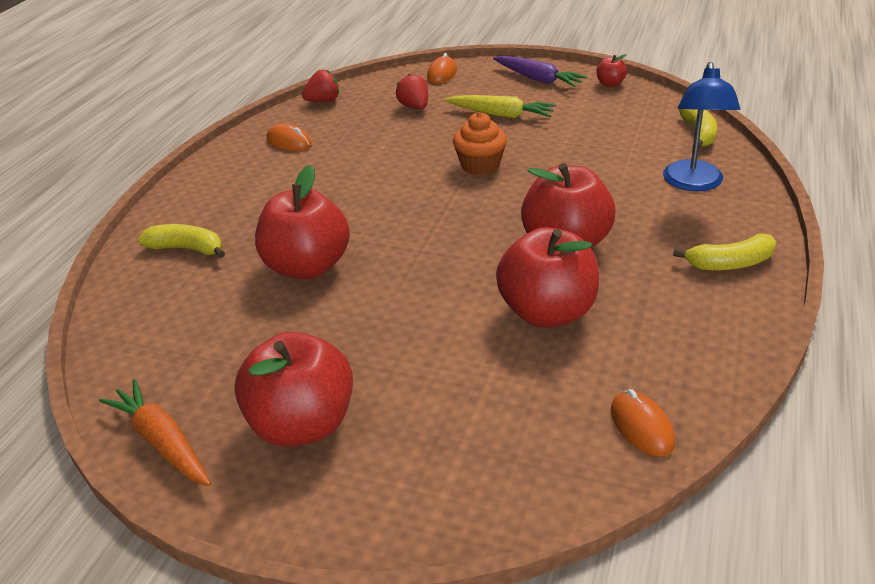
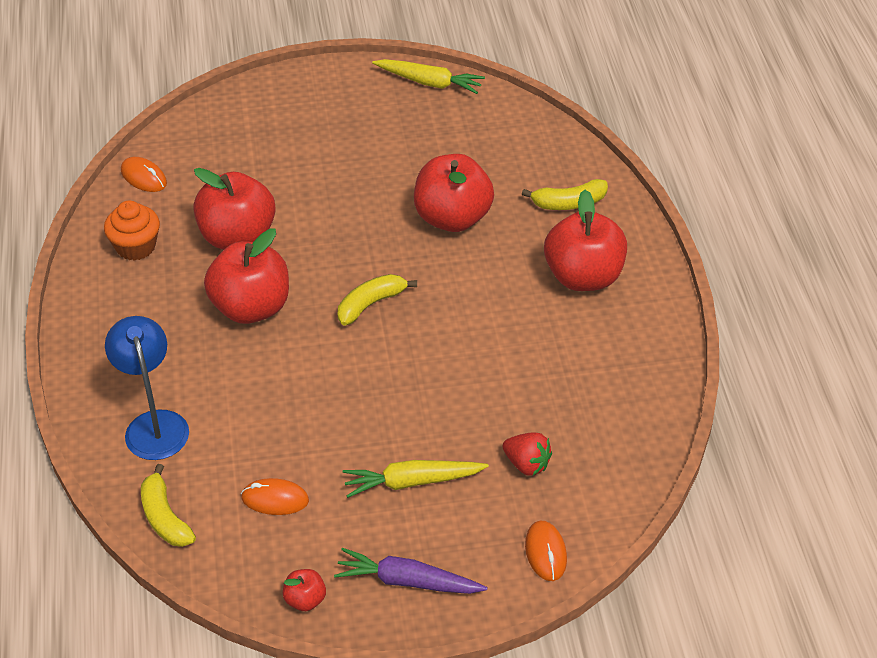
camera: 150 degrees right, 10 degrees up
orange carrot [99,379,211,486] -> yellow carrot [372,59,485,94]
red apple [234,332,353,447] -> red apple moved to [544,190,627,291]
orange mouse [267,123,312,151] -> orange mouse moved to [241,478,309,515]
red strawberry [302,69,339,102] -> none
orange cupcake [453,112,507,175] -> orange cupcake moved to [104,201,160,261]
yellow banana [673,234,777,270] -> yellow banana moved to [338,274,417,326]

